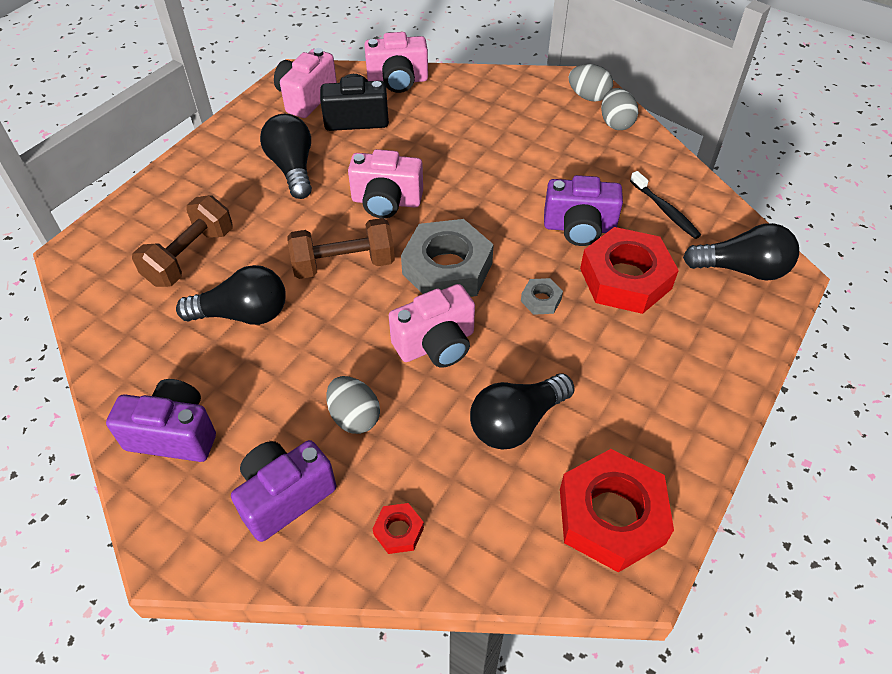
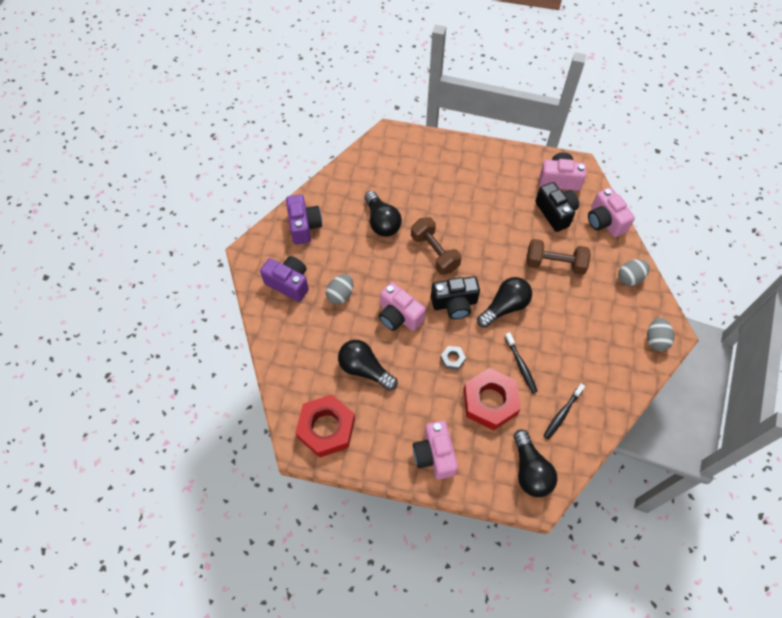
camera: 70 degrees right, 10 degrees up
brown dumbbell [132,195,233,287] -> brown dumbbell moved to [527,239,591,275]
black light bulb [260,114,312,199] -> black light bulb moved to [477,277,532,328]
pink camera [348,149,423,218] -> pink camera moved to [413,420,458,479]
red nut [372,503,424,554] -> none
grey nut [401,219,494,297] -> black camera [431,276,480,319]
purple camera [544,175,623,246] -> black toothbrush [505,332,537,393]
grey egg [601,88,638,130] -> grey egg moved to [618,259,650,286]

